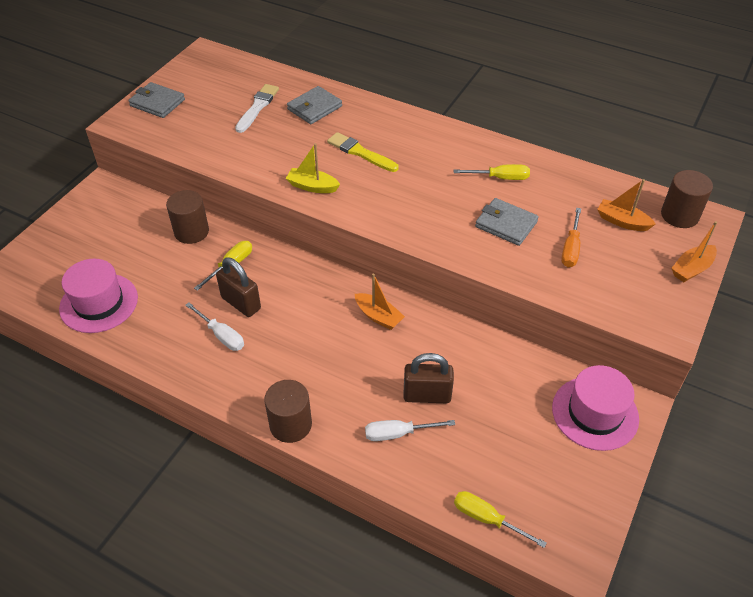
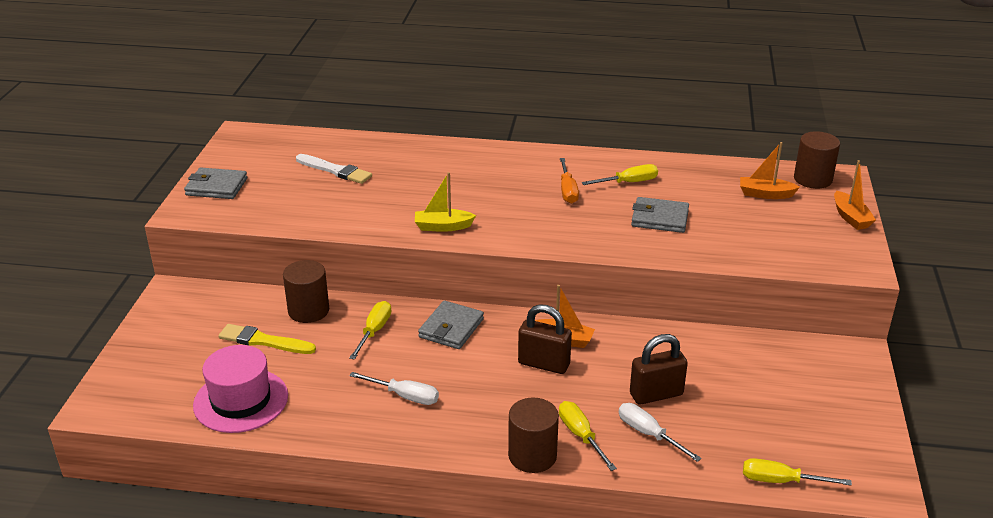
camera: 20 degrees left, 15 degrees down
brown padlock [216,258,261,317] -> brown padlock moved to [518,304,572,374]
white brush [235,84,279,133] -> white brush turned 120 degrees clockwise [296,154,372,184]
grey wallet [287,86,342,124] -> grey wallet moved to [418,300,484,349]
yellow brush [327,132,399,172] -> yellow brush moved to [219,324,316,354]
white screwdriver [365,420,455,441] -> white screwdriver turned 75 degrees clockwise [619,403,702,462]
pink hat [552,365,639,451] -> none
orange screwdriver [561,208,581,267] -> orange screwdriver moved to [560,158,579,204]
orange boat [671,221,717,282] -> orange boat turned 45 degrees counterclockwise [834,160,876,230]
none -> yellow screwdriver [559,401,617,471]

